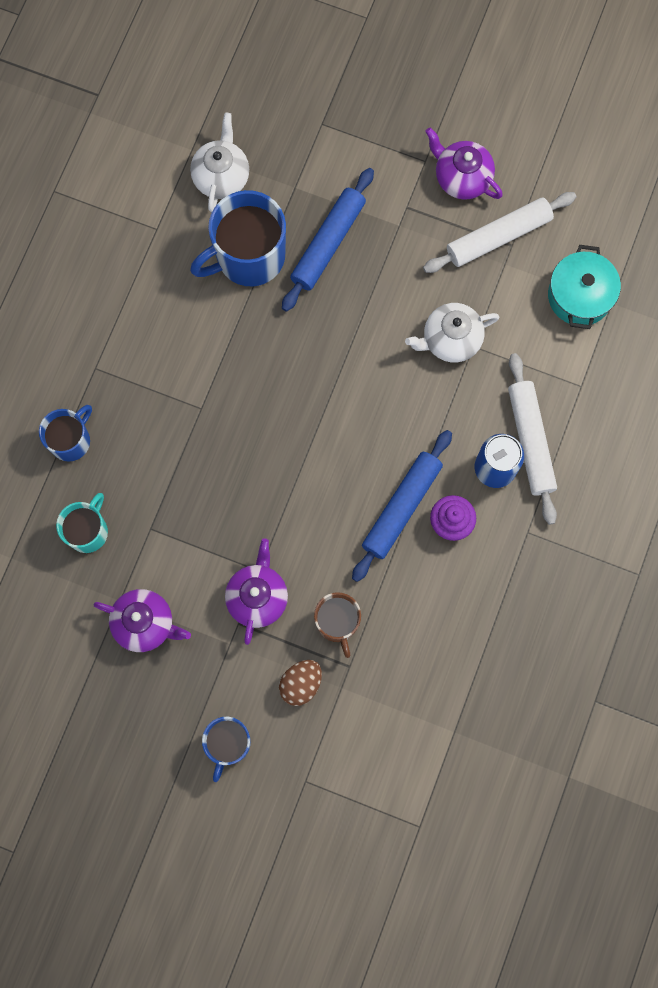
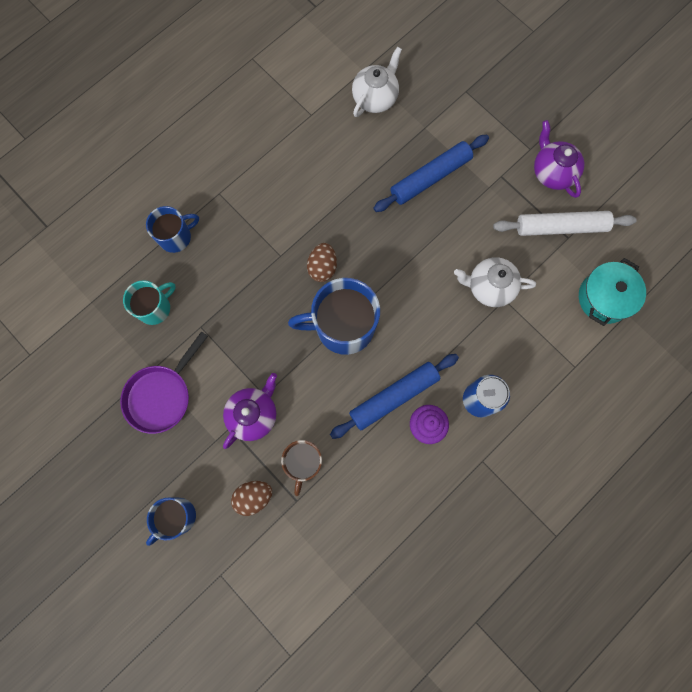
camera: 25 degrees right, 0 degrees up
purple teapot [94,589,191,652] -> purple pan [120,331,208,434]
blue mug [190,190,286,286] -> blue mug moved to [288,278,380,355]
white rolling pin [508,353,557,525] -> none
none -> brown egg [307,243,337,282]

